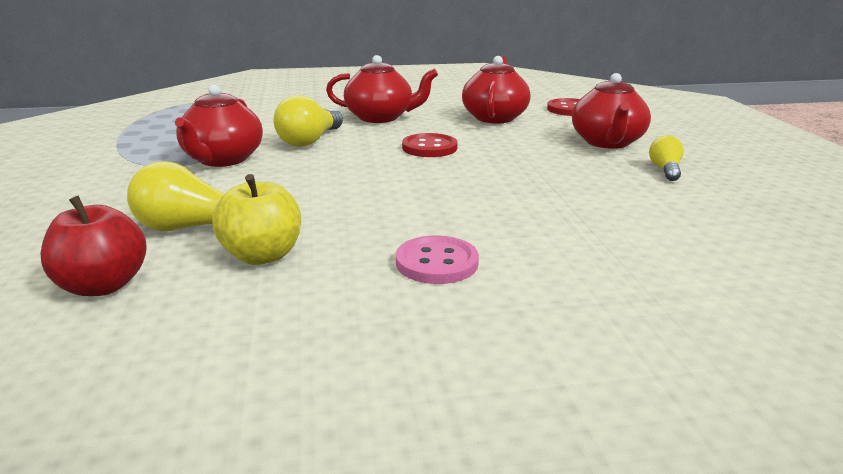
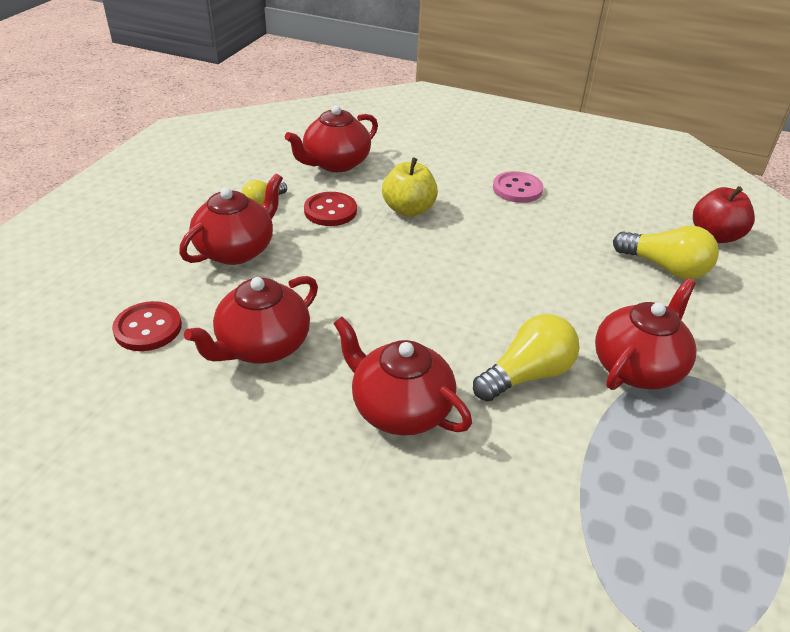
camera: 150 degrees left, 15 degrees up
yellow apple [212,174,301,265] -> yellow apple moved to [382,157,438,217]
red button [402,133,458,157] -> red button moved to [304,192,357,226]
none -> red teapot [285,105,378,172]

